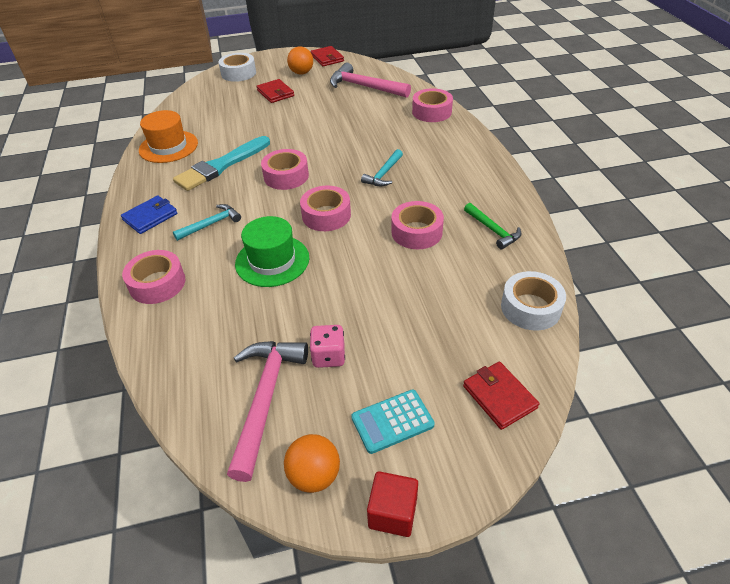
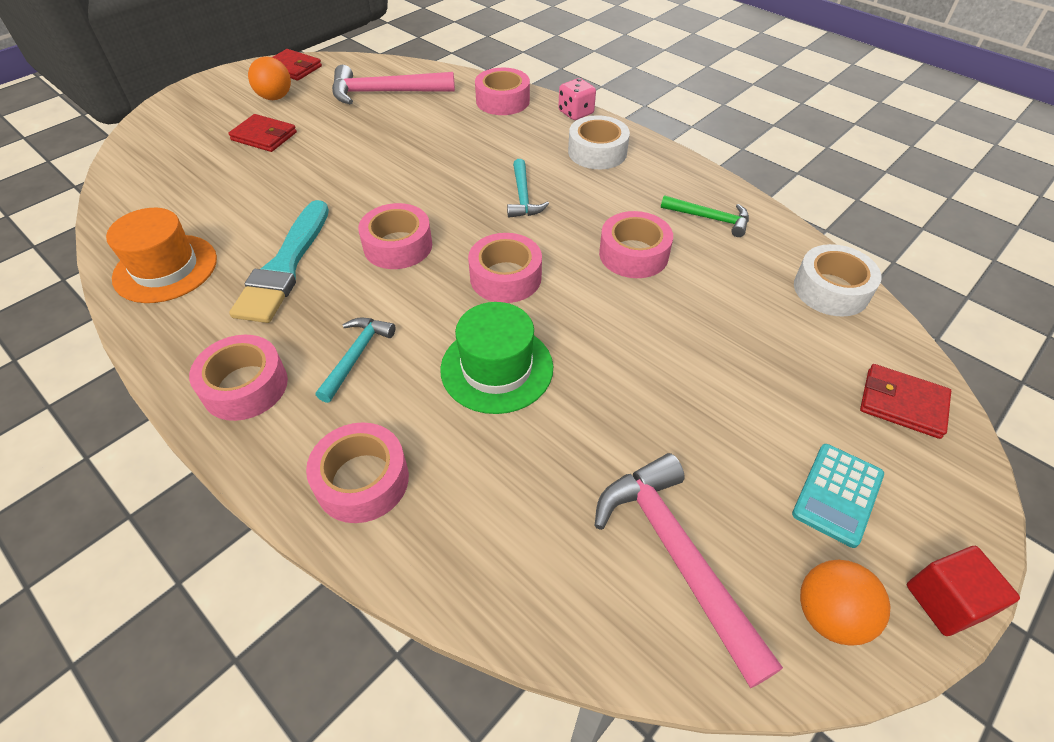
camera: 35 degrees left, 5 degrees up
blue wallet [121,196,178,234] -> pink tape [189,335,288,421]
white tape [218,53,256,82] -> white tape moved to [568,115,630,169]
pink dice [310,325,345,368] -> pink dice moved to [558,78,596,120]

